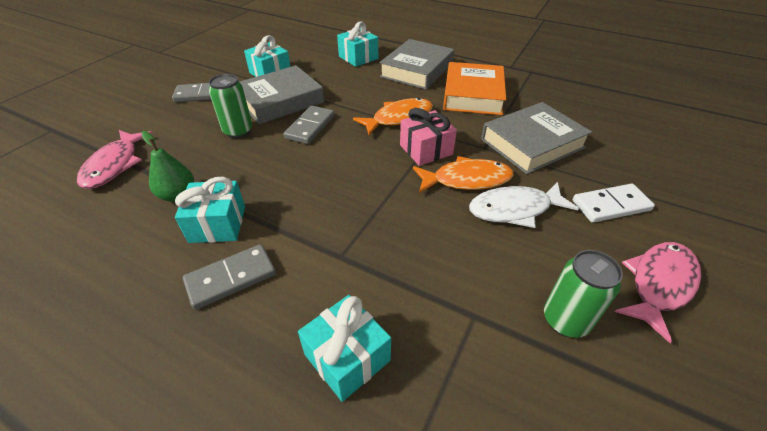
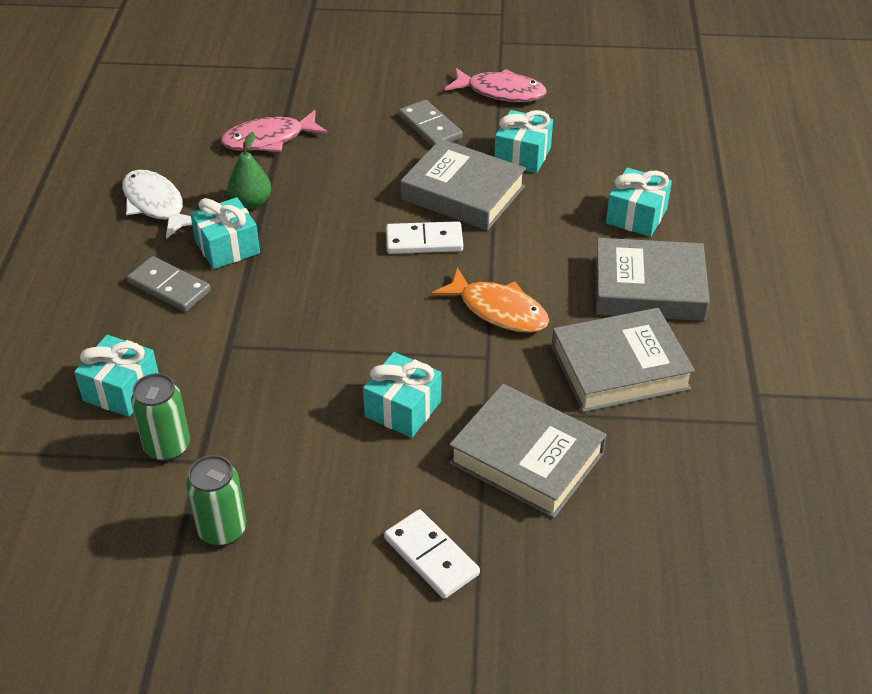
camera: 65 degrees right, 0 degrees up
green can [209,74,252,139] -> green can moved to [131,373,190,462]
grey domino [283,106,335,144] -> white domino [386,221,463,254]
pink gift [400,108,457,166] -> none
orange fish [413,156,514,193] -> turquoise gift [363,352,441,438]
orange book [443,62,506,115] -> grey book [551,308,695,412]
white fish [469,182,579,228] -> white fish moved to [122,170,192,239]
pink fish [615,242,701,343] -> pink fish moved to [445,68,547,102]

